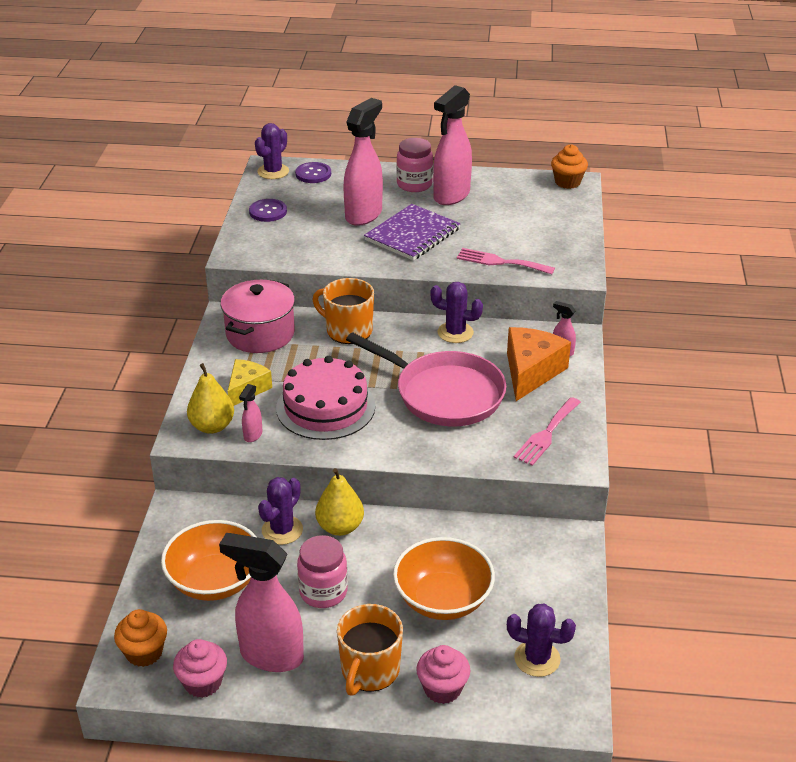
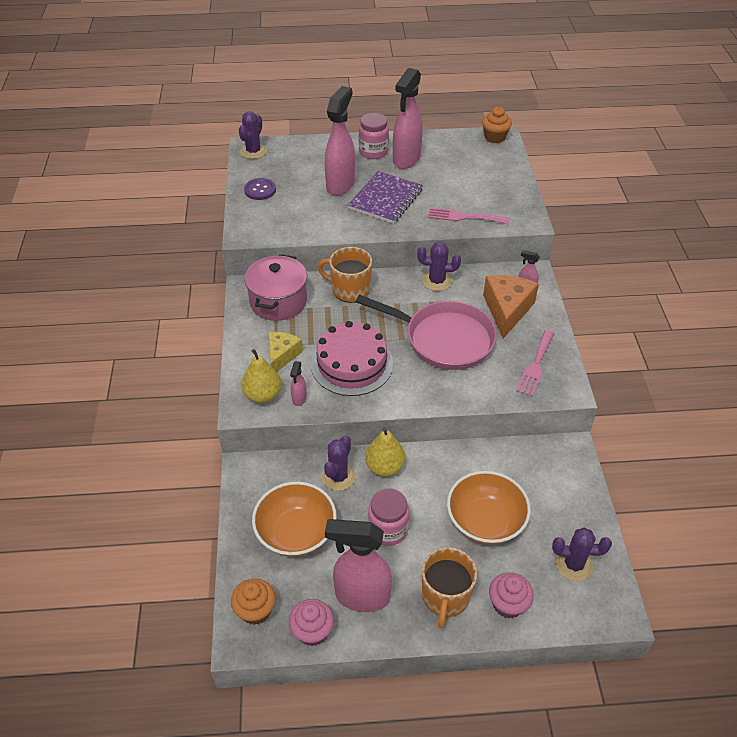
camera: 10 degrees left, 10 degrees up
purple button [295,162,331,183] -> none

